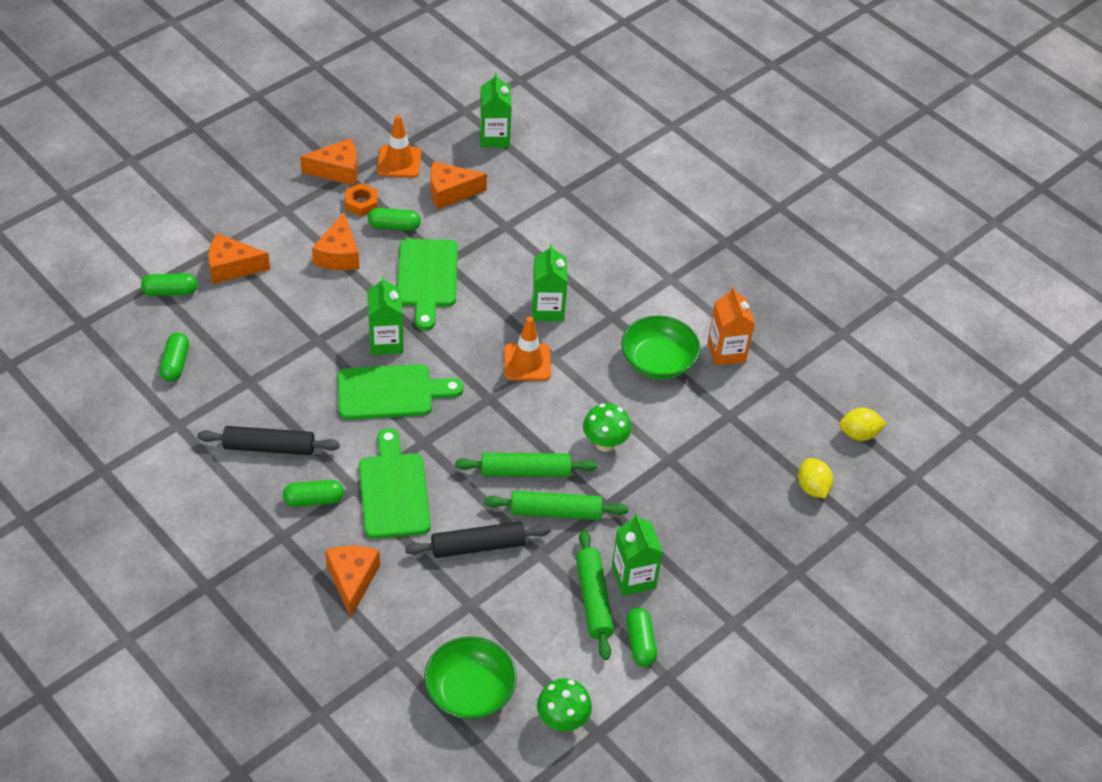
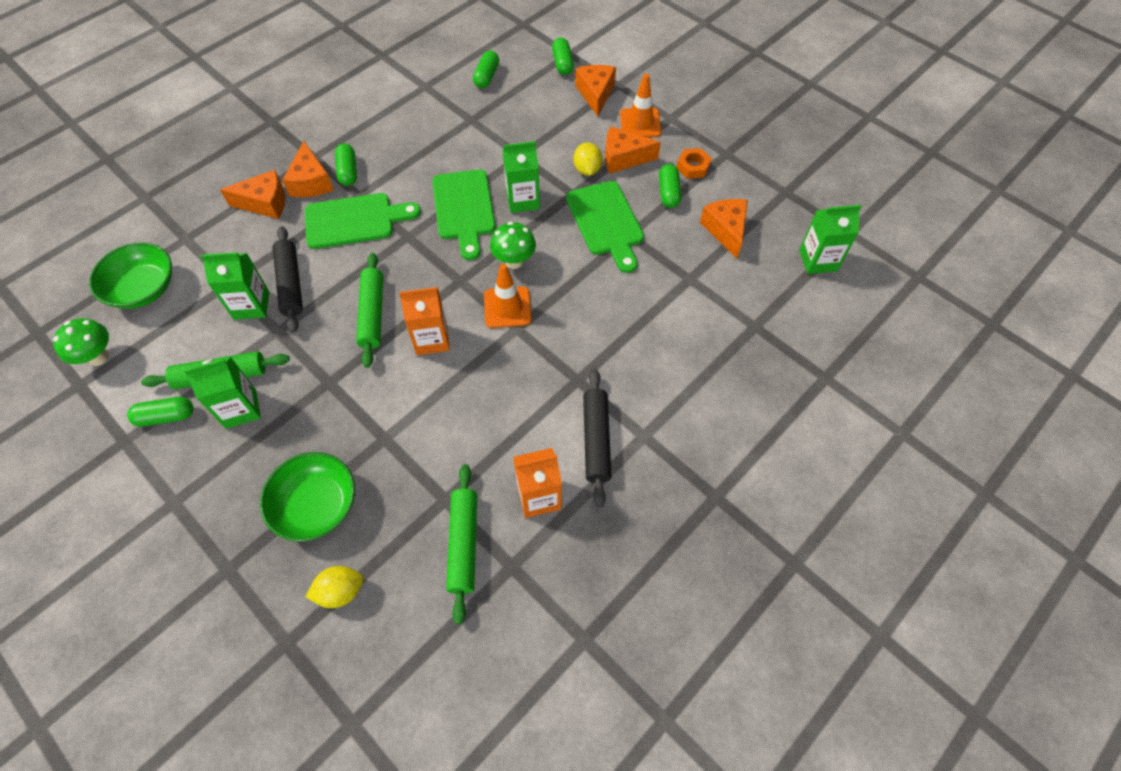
camera: 90 degrees right, 10 degrees up
green capsule [160,333,189,382] -> green capsule turned 75 degrees counterclockwise [473,50,499,88]
black rolling pin [197,426,340,455] -> black rolling pin moved to [583,369,612,508]
orange cheese [300,138,358,186] -> orange cheese moved to [282,141,334,197]
orange traffic cone [377,115,421,178] -> orange traffic cone moved to [620,74,662,137]
green cutting board [397,239,458,330] -> green cutting board turned 105 degrees counterclockwise [566,181,644,273]
green rolling pin [484,491,629,520] -> green rolling pin moved to [446,464,477,624]
green carton [532,244,568,321] -> green carton moved to [201,252,269,320]
green mushroom [583,403,631,452] -> green mushroom moved to [490,222,536,269]
green bowl [621,315,700,379] -> green bowl moved to [260,452,355,542]
yellow lemon [839,408,887,441] -> yellow lemon moved to [573,142,602,176]
none -> orange carton [399,287,450,355]

